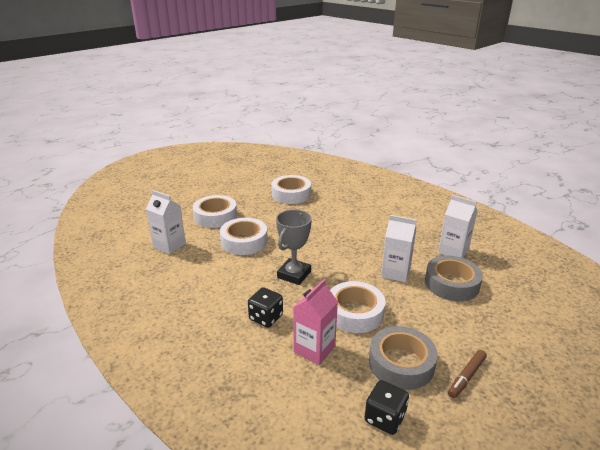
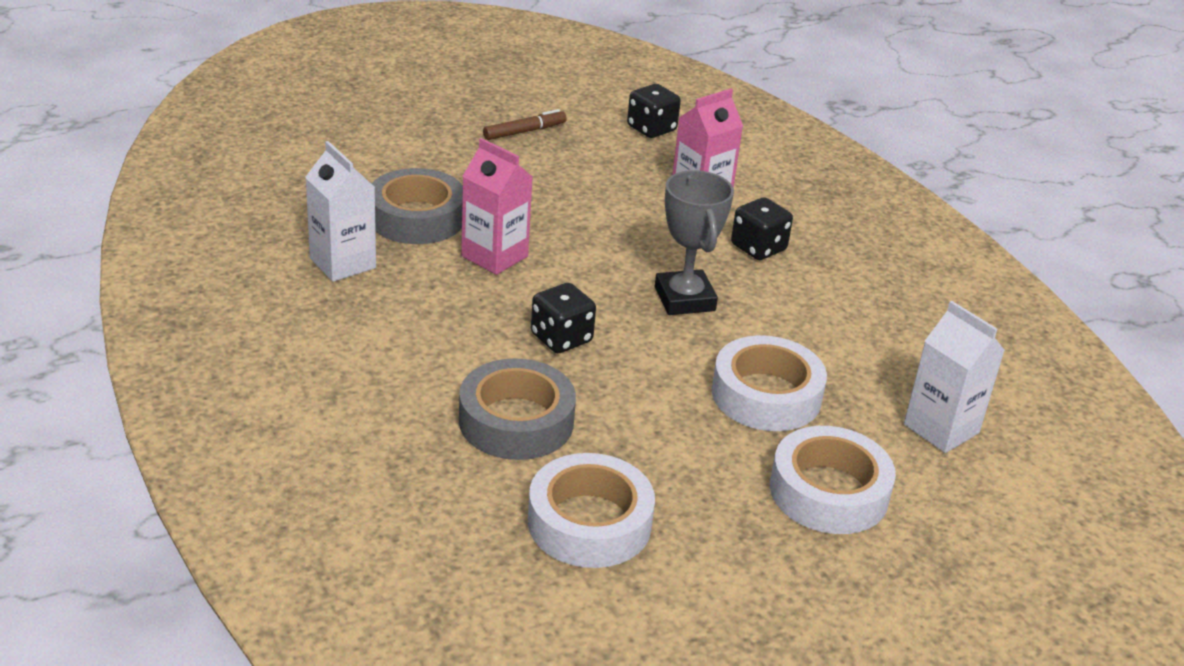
camera: 165 degrees left, 5 degrees up
grey trophy [276,209,312,285] -> grey trophy turned 60 degrees counterclockwise [655,170,734,315]
white tape [330,281,385,333] -> none
grey tape [369,326,438,390] -> grey tape moved to [459,358,576,460]
white carton [381,215,416,283] -> pink carton [461,138,532,275]
none -> black dice [531,283,596,353]

